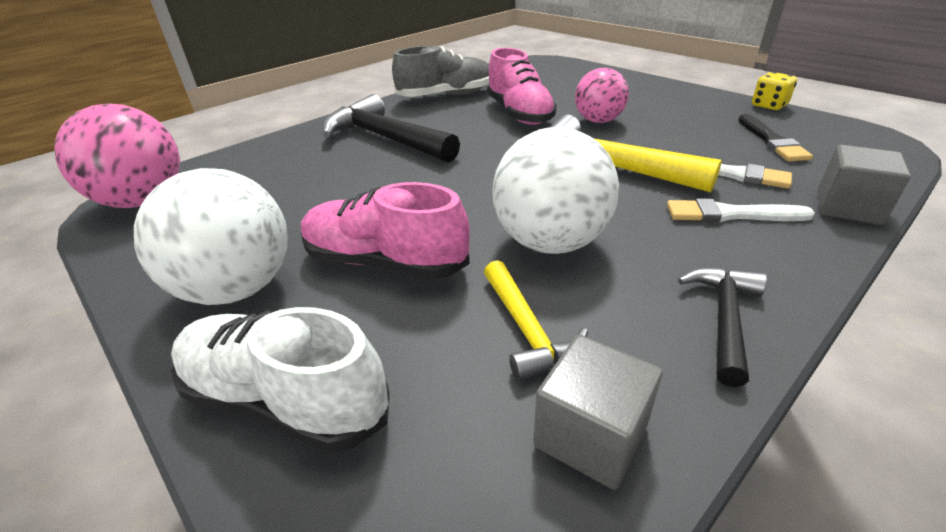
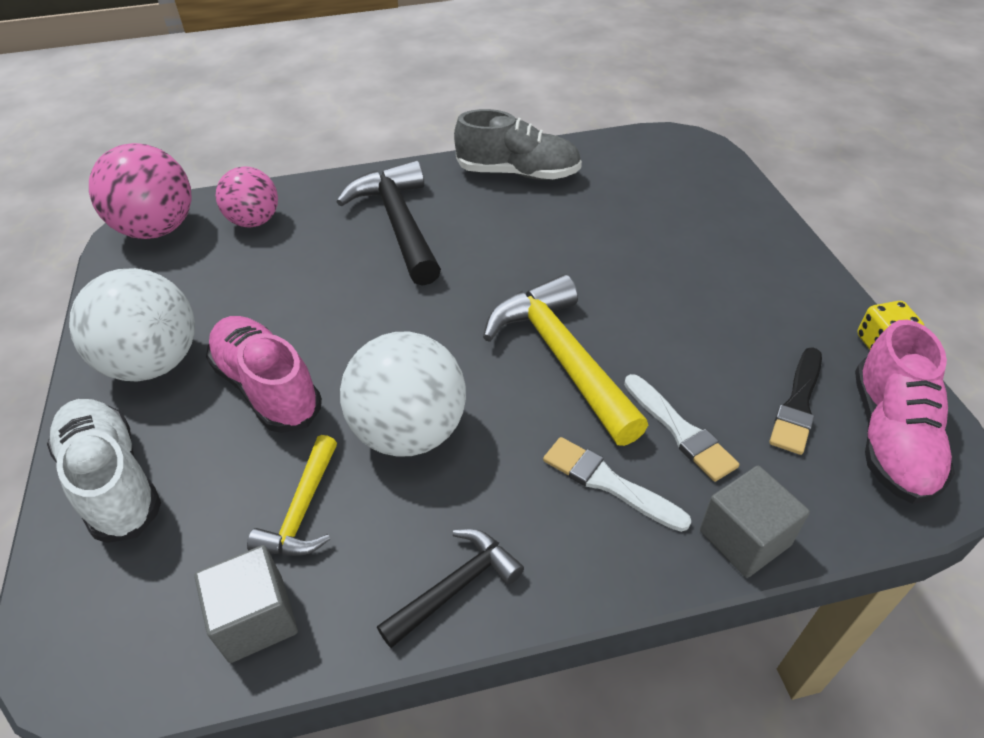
camera: 30 degrees right, 10 degrees up
pink shoe [487,48,557,125] -> pink shoe moved to [855,320,955,504]
pink ball [575,68,629,123] -> pink ball moved to [216,166,278,227]

